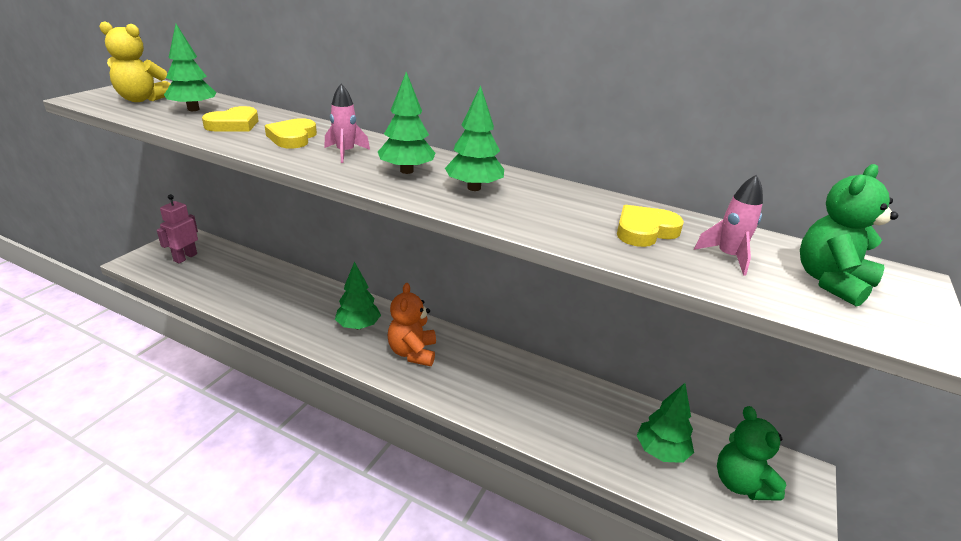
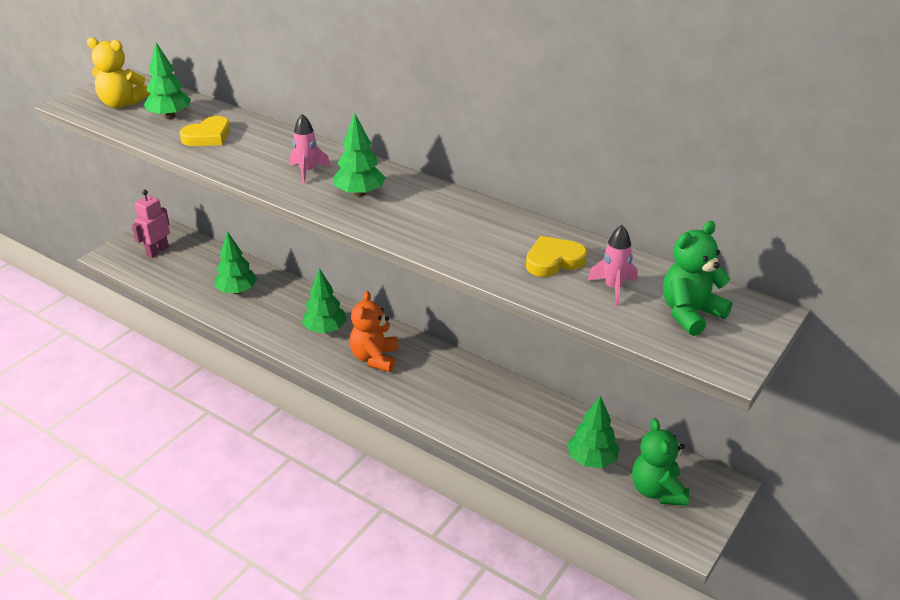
camera: 10 degrees right, 5 degrees up
yellow heart [265,118,317,148] -> none
green tree [445,85,504,191] -> green tree moved to [214,231,257,294]

